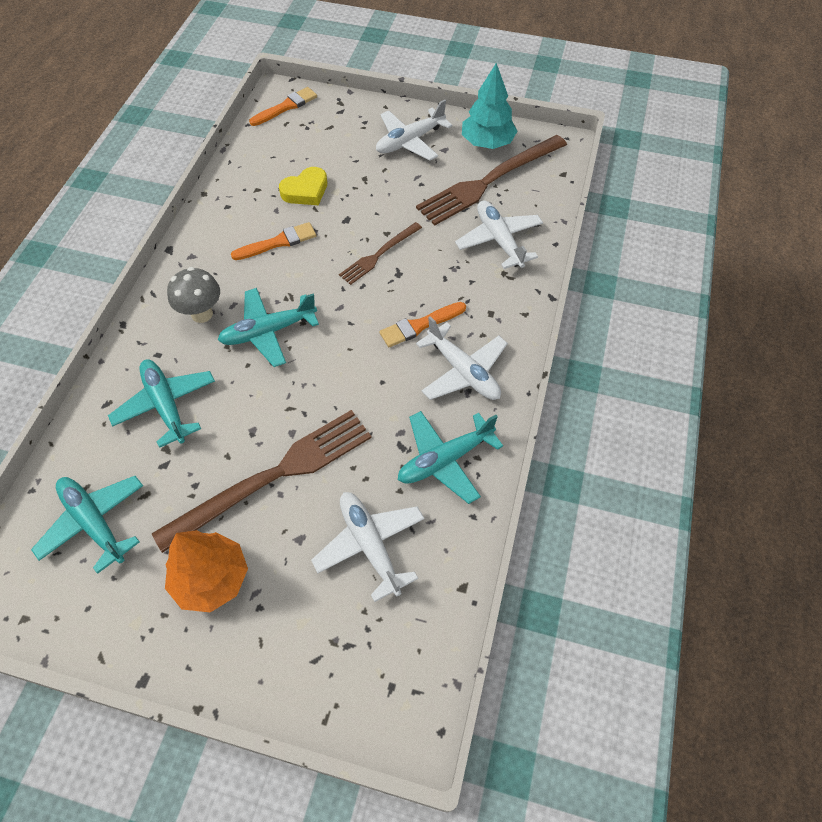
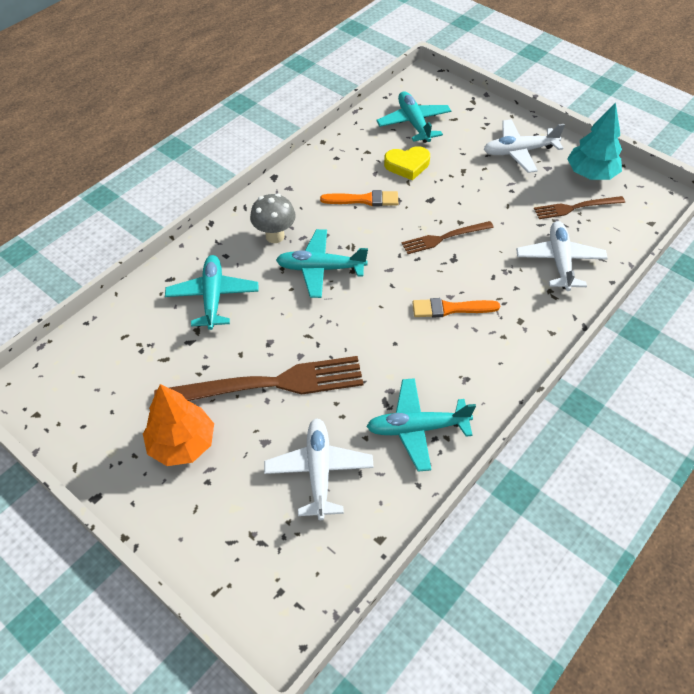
camera: 25 degrees right, 5 degrees down
turquoise plane [31,476,143,574] -> turquoise plane moved to [376,91,451,143]
orange brush [249,87,317,126] -> none
brown fork [416,135,567,226] -> brown fork [534,196,625,219], size x0.54
white plane [416,316,508,400] -> none

